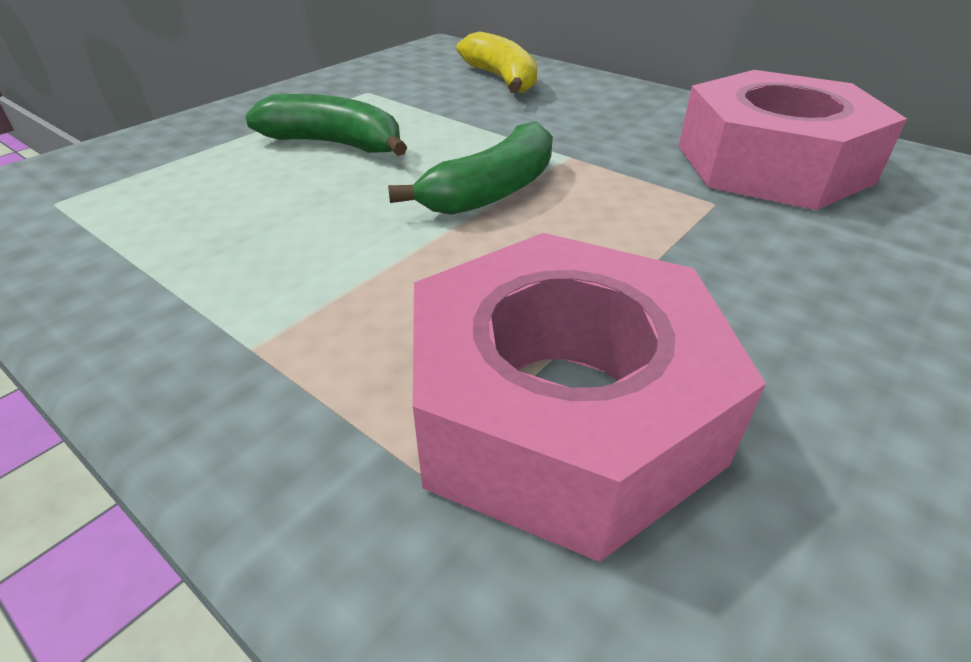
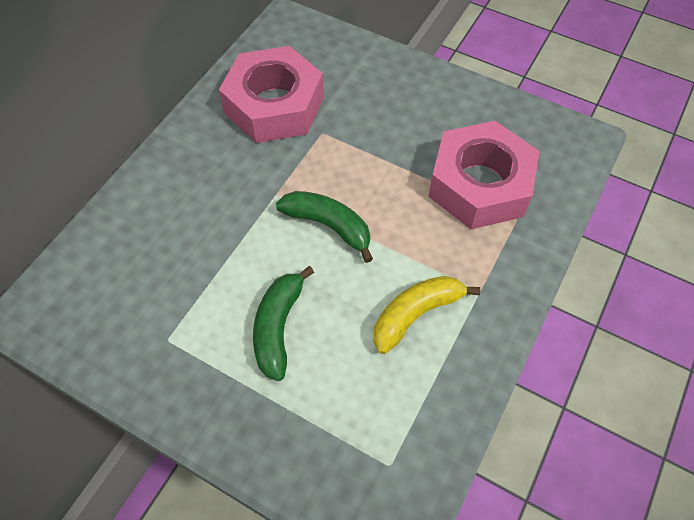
camera: 100 degrees left, 20 degrees up
yellow banana [456,31,537,93] -> yellow banana moved to [373,276,480,354]

